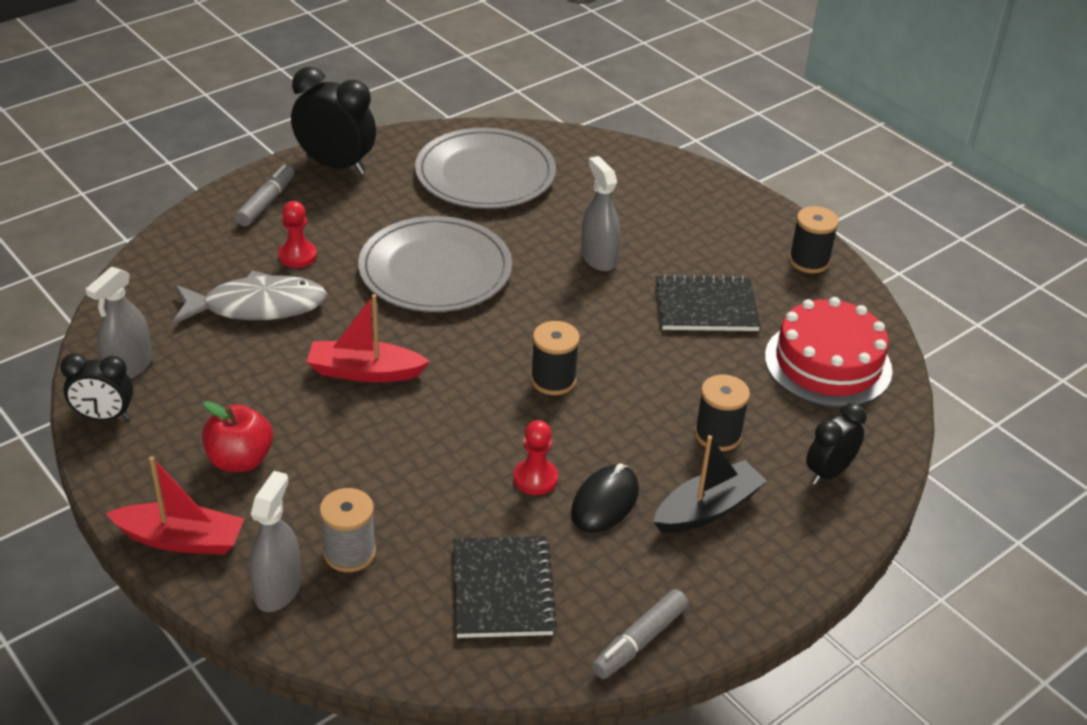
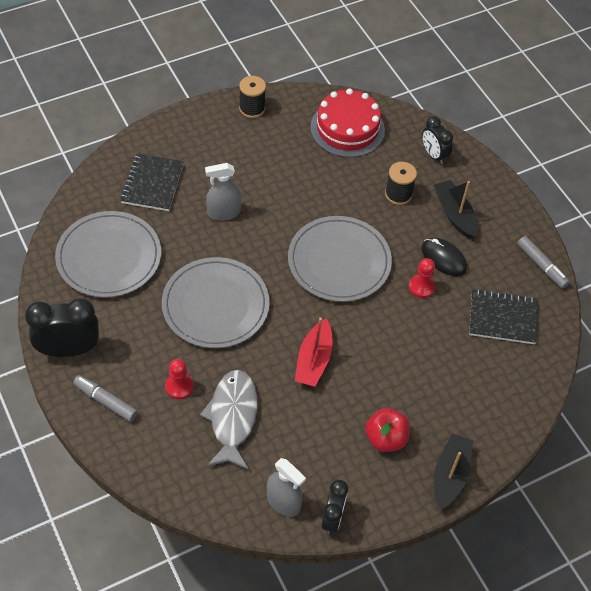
camera: 80 degrees left, 15 degrees up
red boat [106,456,244,555] -> black boat [434,433,473,510]
grey spray bottle [249,471,301,612] -> none
black clock [291,67,376,175] -> black clock turned 45 degrees clockwise [25,298,99,357]
grey spool [319,488,376,572] -> none
black spool [531,321,580,395] -> grey plate [288,216,392,302]
black notebook [656,274,761,331] -> black notebook moved to [120,153,184,211]

